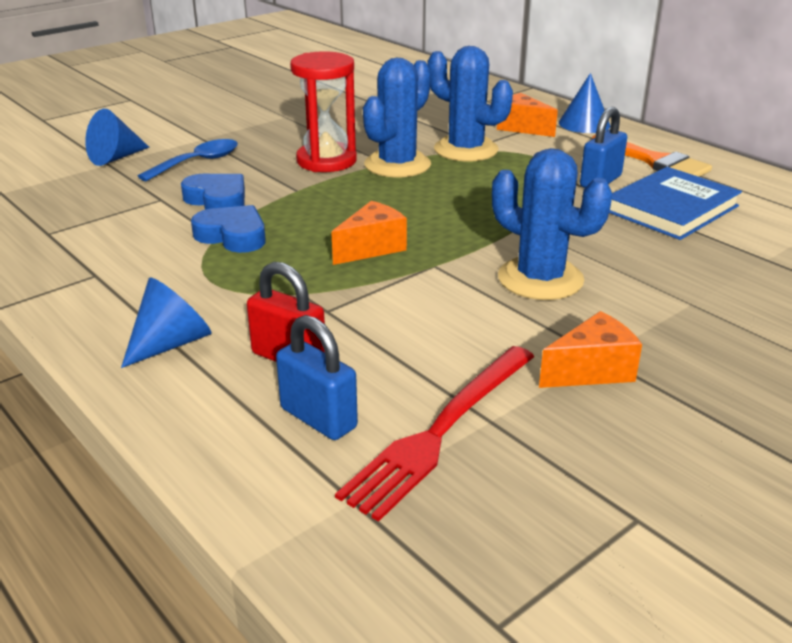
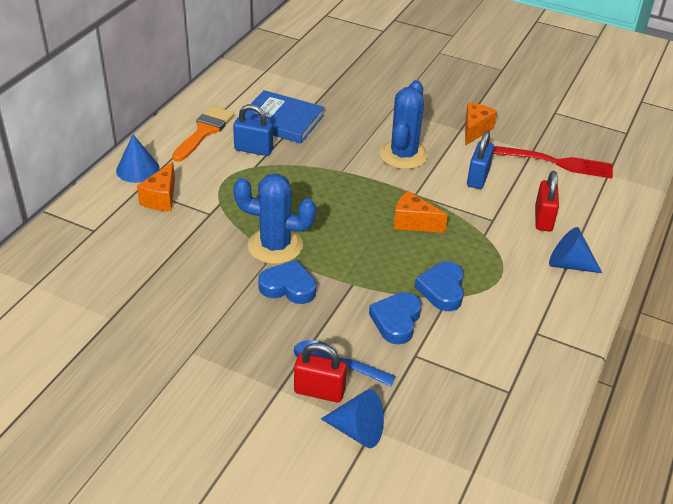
camera: 115 degrees left, 10 degrees up
blue padlock [276,315,358,440] -> blue padlock moved to [467,131,494,189]
red hourglass [290,51,357,172] -> blue heart [258,260,316,304]
blue cactus [428,46,513,161] -> none
orange cheese [539,311,642,388] -> orange cheese turned 75 degrees clockwise [465,102,497,146]
none -> red padlock [294,343,347,403]

